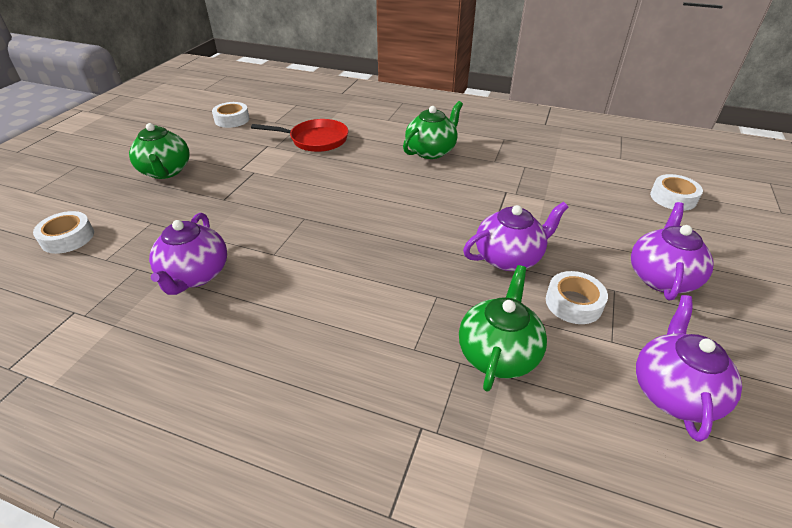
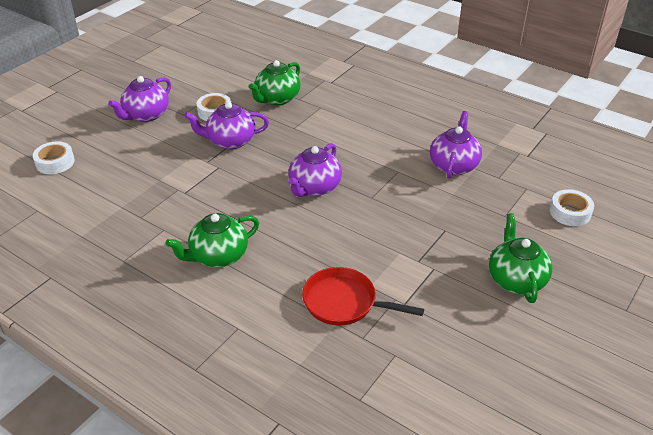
camera: 165 degrees left, 0 degrees up
white tape [212,102,250,128] -> none
purple teapot [636,295,742,442] -> purple teapot moved to [288,143,342,197]

